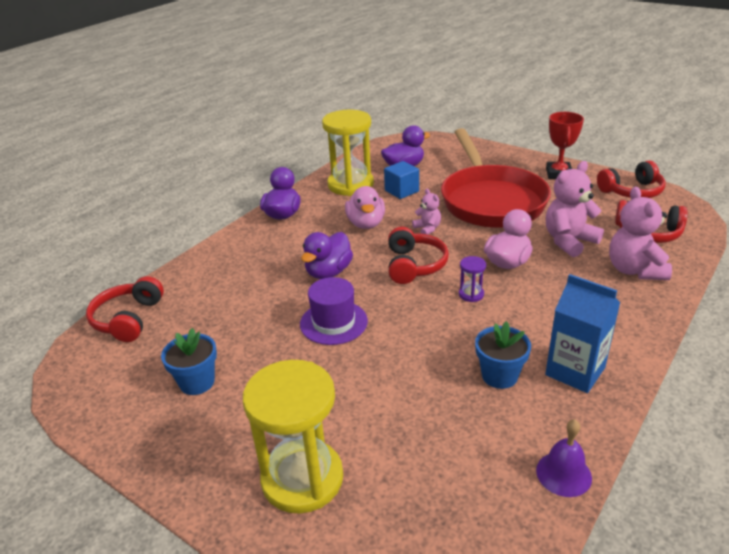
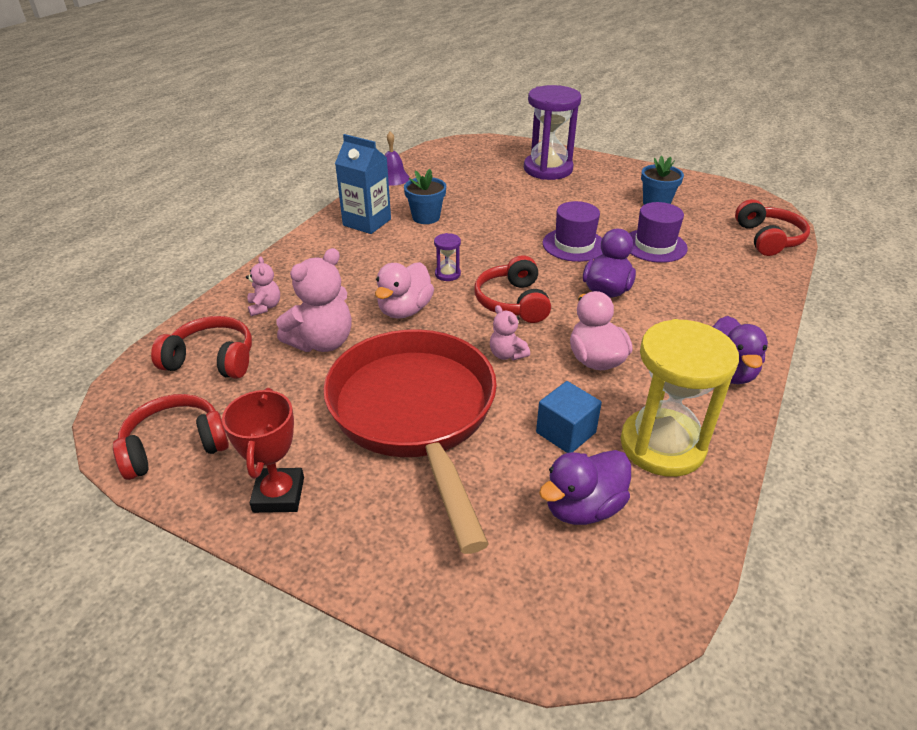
camera: 170 degrees right, 5 degrees up
yellow hourglass [243,360,343,514] -> purple hourglass [524,85,581,180]
pink teddy bear [609,187,672,280] -> pink teddy bear [246,257,280,316], size x0.53
none -> purple hat [629,202,688,263]

